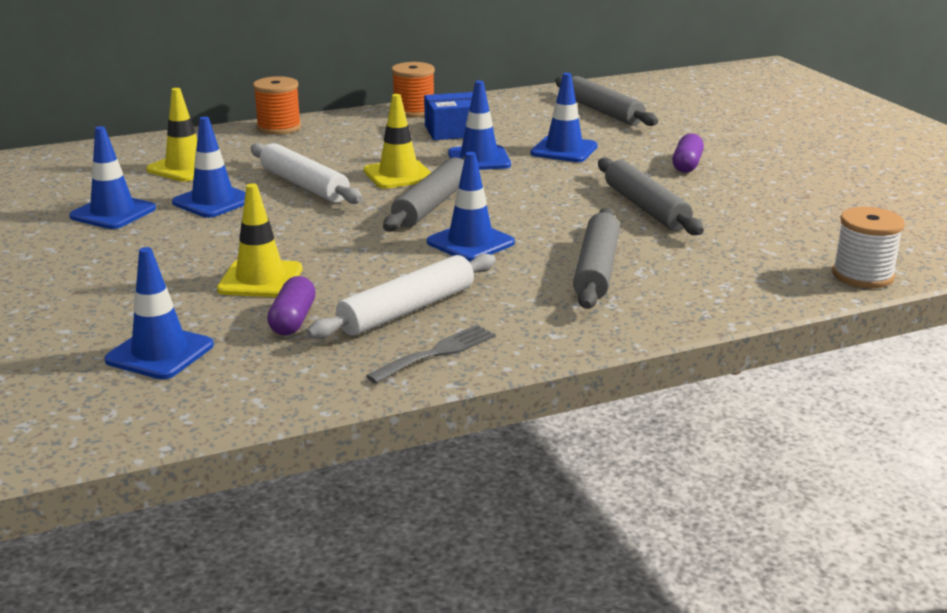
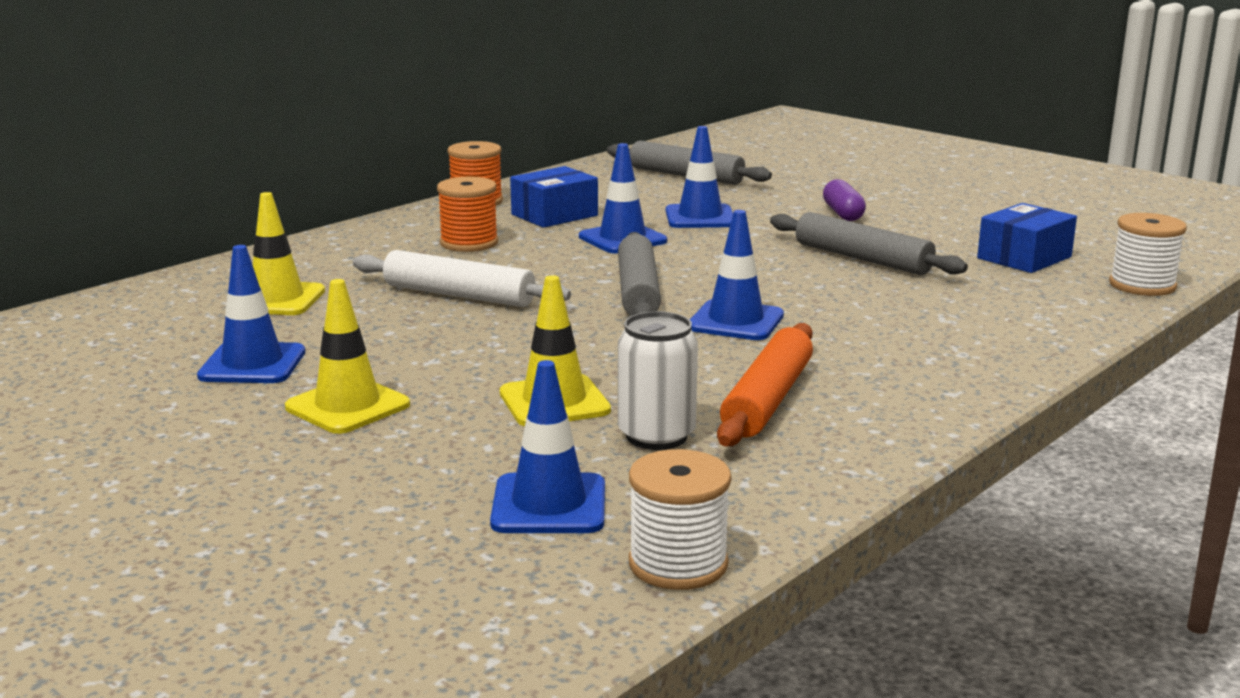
camera: 25 degrees left, 5 degrees down
blue traffic cone [172,117,246,218] -> none
orange spool [253,76,301,135] -> orange spool moved to [437,177,498,252]
purple capsule [267,276,316,335] -> white can [618,311,698,450]
white rolling pin [306,253,496,339] -> orange rolling pin [717,323,813,447]
yellow traffic cone [363,94,431,189] -> yellow traffic cone moved to [285,279,410,434]
grey fork [366,325,496,384] -> none
grey rolling pin [573,208,620,309] -> none
none -> white spool [629,449,731,590]
none -> blue box [977,203,1077,273]

